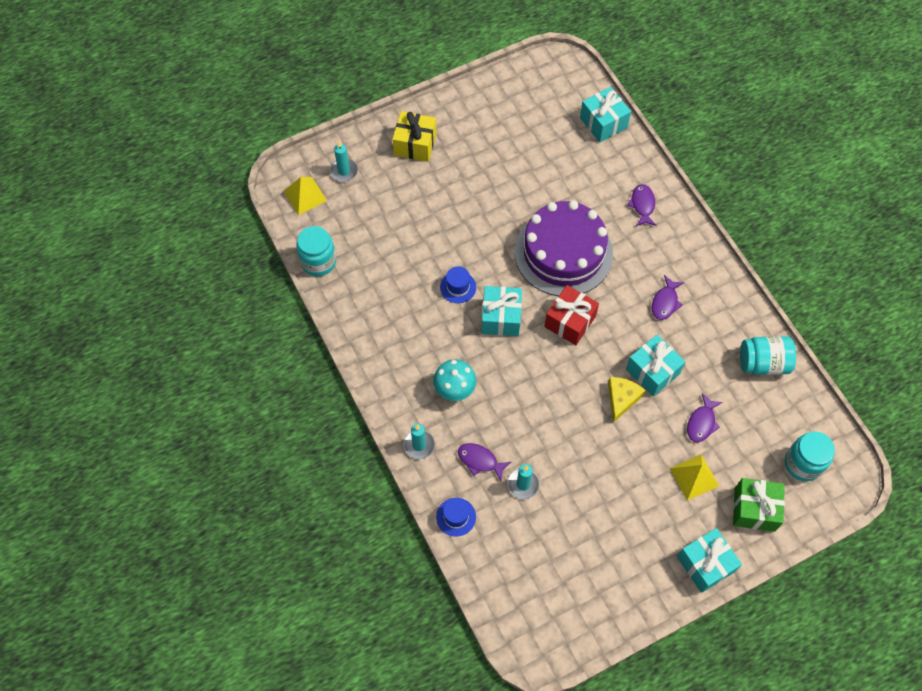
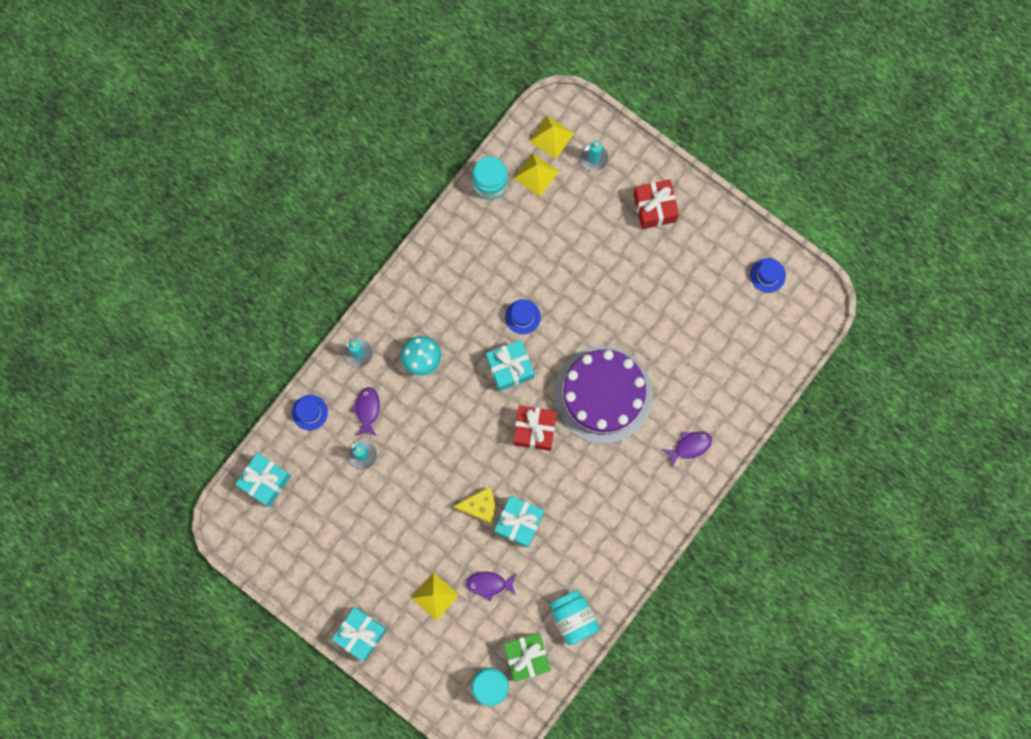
camera: 65 degrees right, 15 degrees up
yellow gift [392,111,437,162] -> red gift [634,179,679,229]
turquoise gift [580,87,631,143] -> turquoise gift moved to [235,453,291,507]
purple fish [652,275,684,320] -> none
green gift [733,478,785,532] -> green gift moved to [504,633,551,682]
none -> yellow pyramid [514,153,559,197]
none -> blue hat [750,258,786,293]

